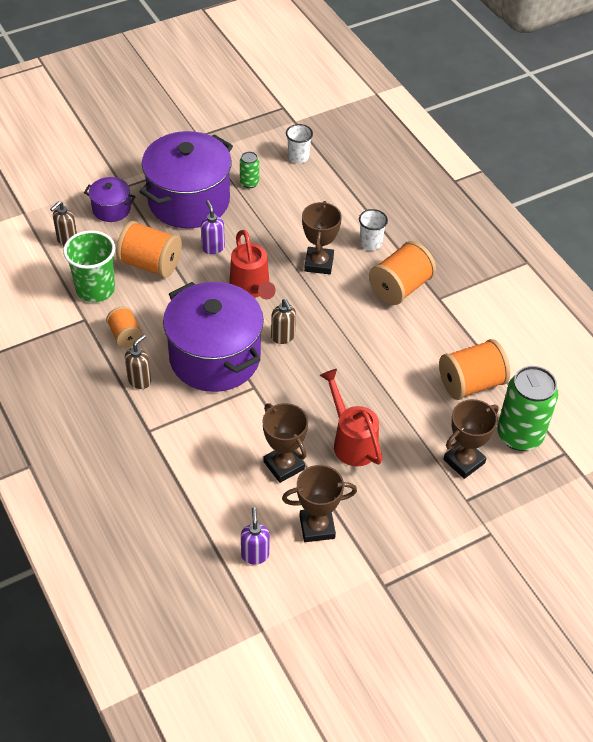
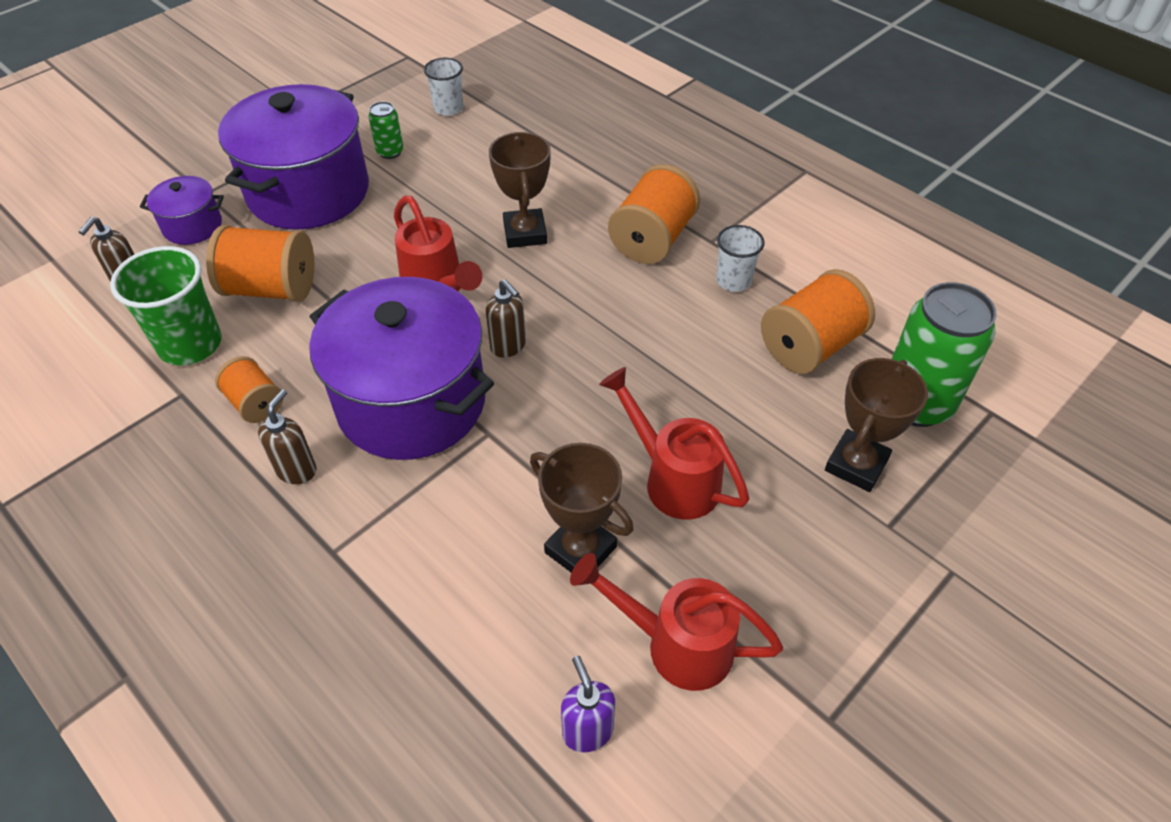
camera: 15 degrees left, 0 degrees up
purple soap dispenser [201,200,225,254] -> none
brown trophy [282,465,357,542] -> red watering can [570,553,783,691]
white cup [359,209,388,250] -> white cup moved to [716,225,765,292]

